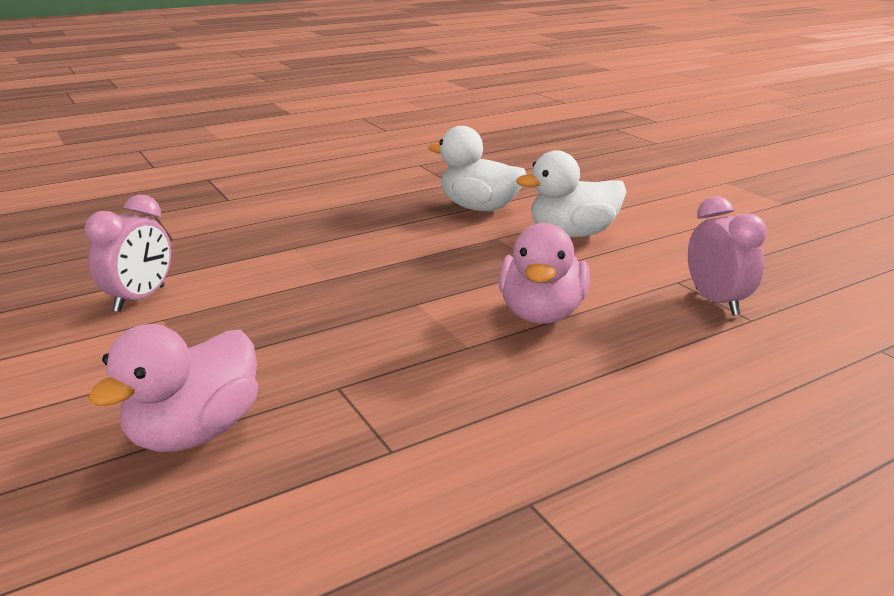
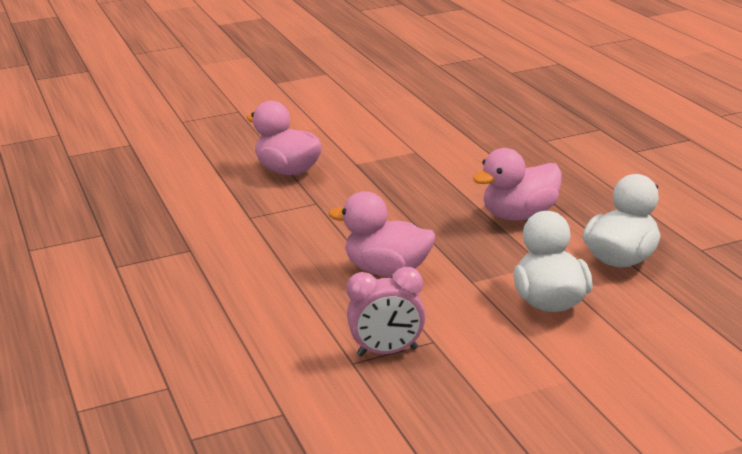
camera: 100 degrees right, 0 degrees up
pink clock [85,195,171,312] -> none
none -> pink duck [473,148,562,221]

